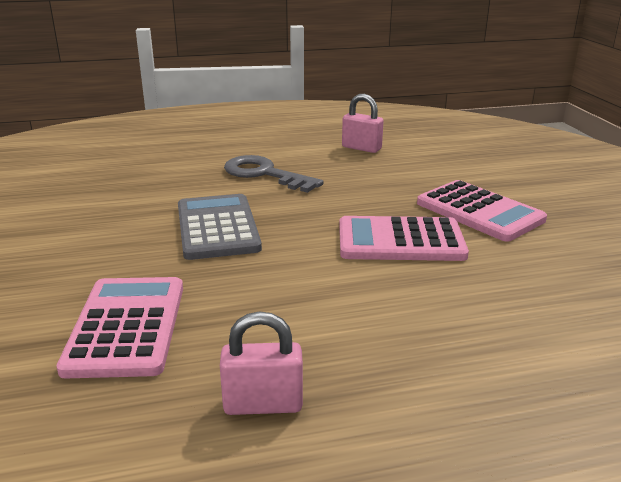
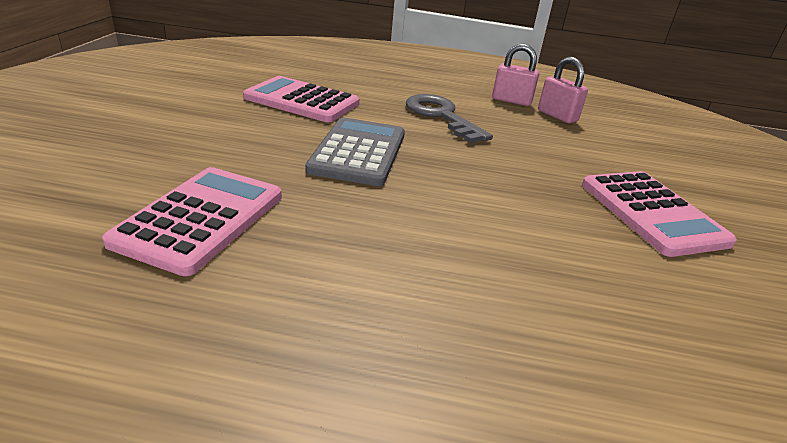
camera: 20 degrees right, 5 degrees up
pink padlock [220,311,303,415] -> pink padlock moved to [492,44,539,106]
pink calculator [339,216,469,261] -> pink calculator moved to [243,76,359,122]

